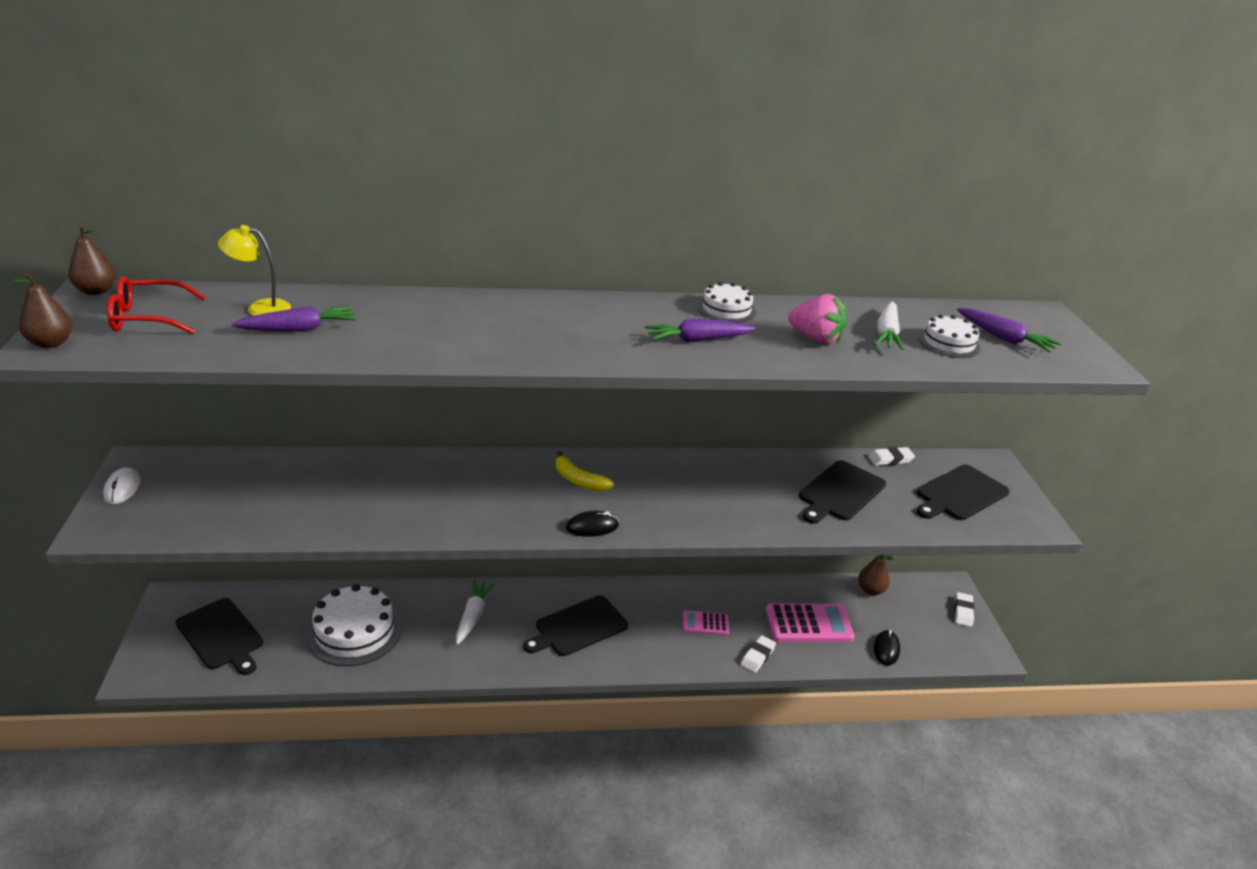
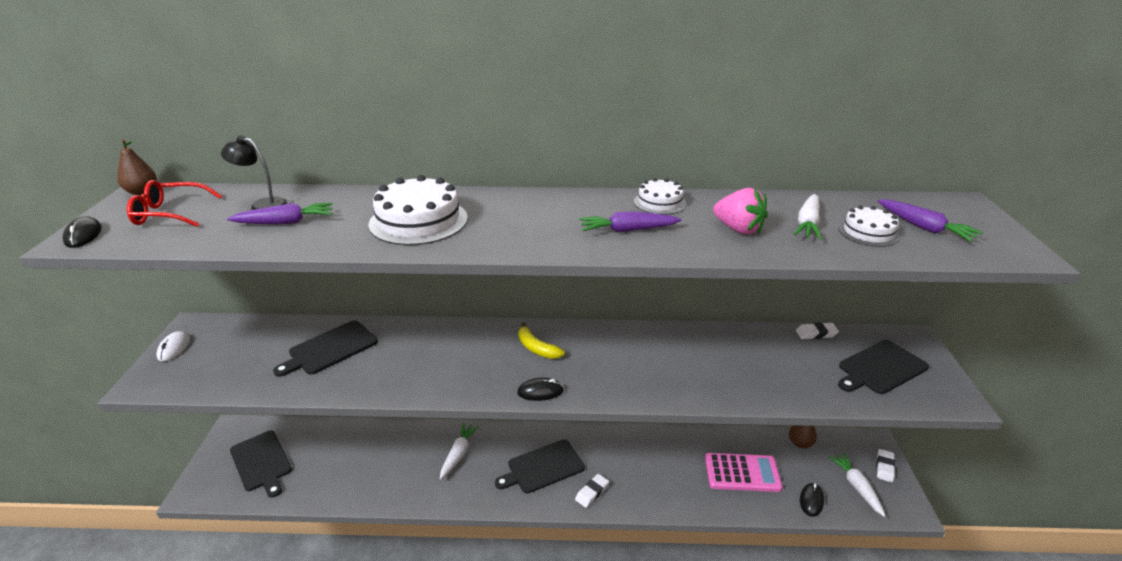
camera: 10 degrees right, 0 degrees up
brown pear [11,273,72,348] -> black mouse [63,216,102,248]
yellow lamp [218,225,291,316] -> black lamp [221,136,287,210]
white cake [307,584,402,666] -> white cake moved to [368,175,468,245]
pink calculator [683,611,729,635] -> none
white eraser [741,635,776,673] -> white eraser moved to [575,474,609,508]
black cutting board [799,460,886,524] -> black cutting board moved to [273,320,378,377]
none -> white carrot [828,452,885,517]

